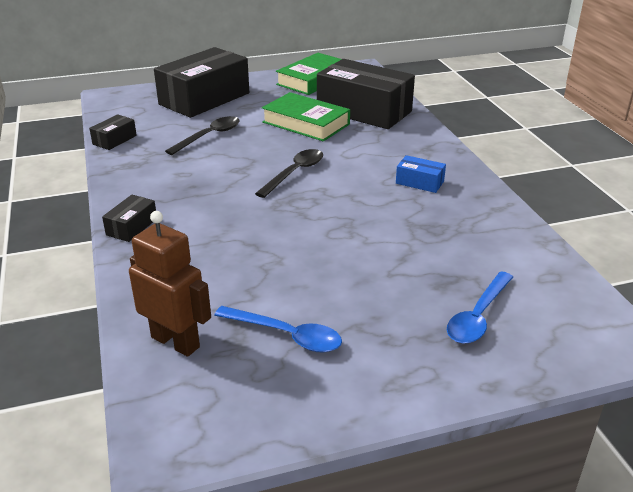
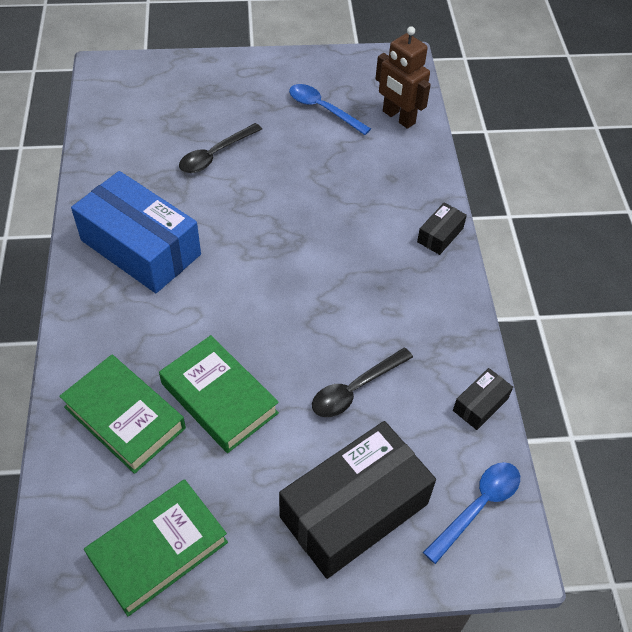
camera: 170 degrees left, 20 degrees up
black spoon [255,149,323,198] -> black spoon moved to [179,123,262,173]
black box [317,59,415,129] -> green book [59,355,186,474]
blue box [396,155,446,193] -> blue box [71,171,201,293], size x2.32
blue spoon [447,271,513,344] -> blue spoon moved to [423,462,520,564]

